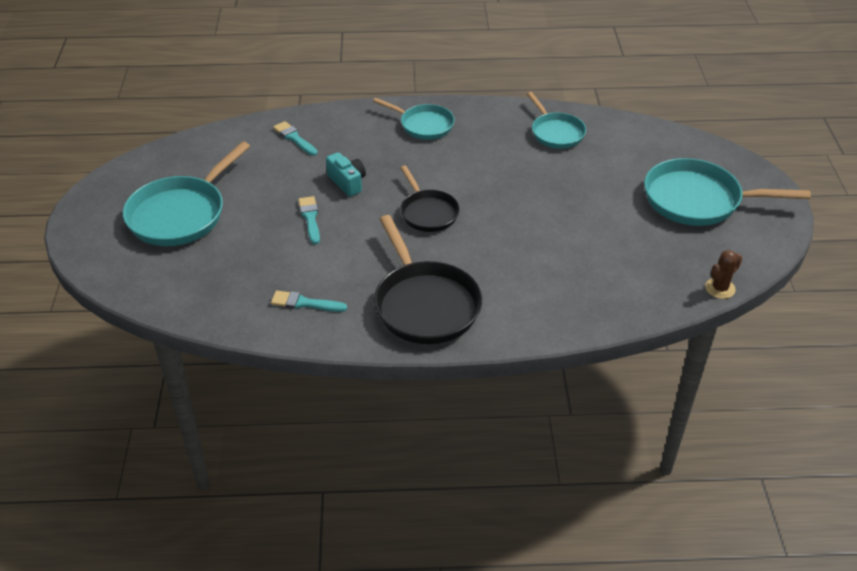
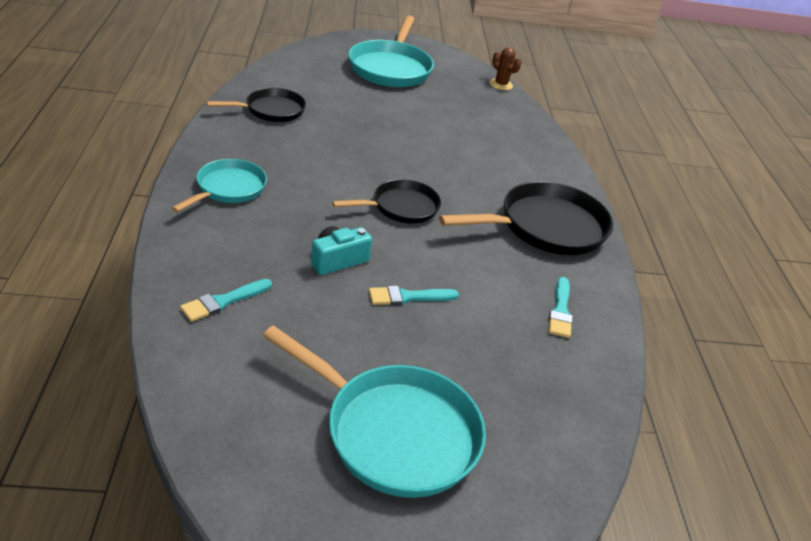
camera: 95 degrees left, 5 degrees down
turquoise pan [527,92,586,149] -> black pan [206,88,306,122]

